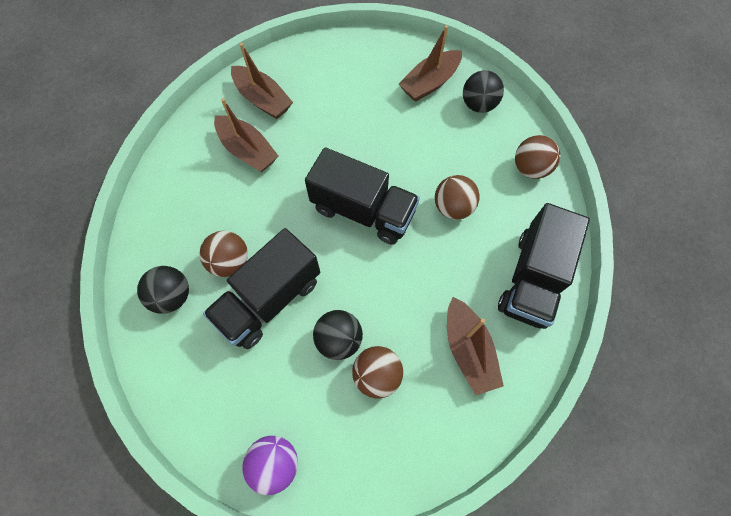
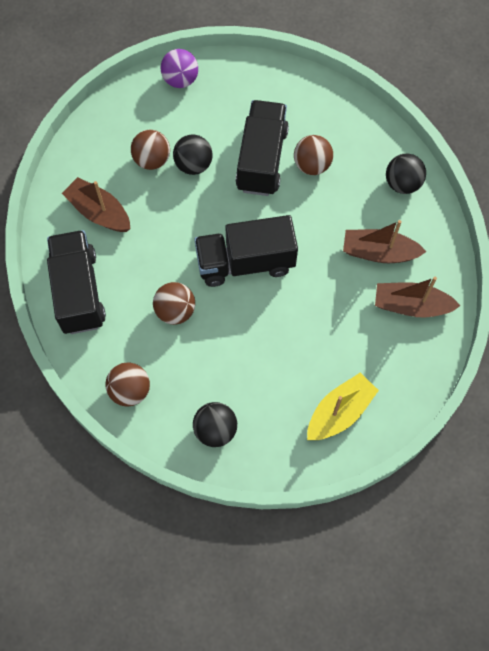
camera: 145 degrees right, 0 degrees up
black ball [137,266,189,314] -> black ball moved to [386,154,426,194]
brown boat [399,25,462,102] -> none
none -> yellow boat [307,373,379,440]

